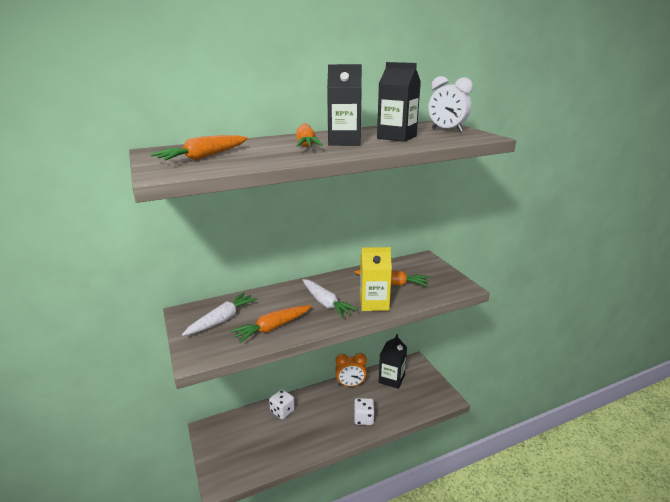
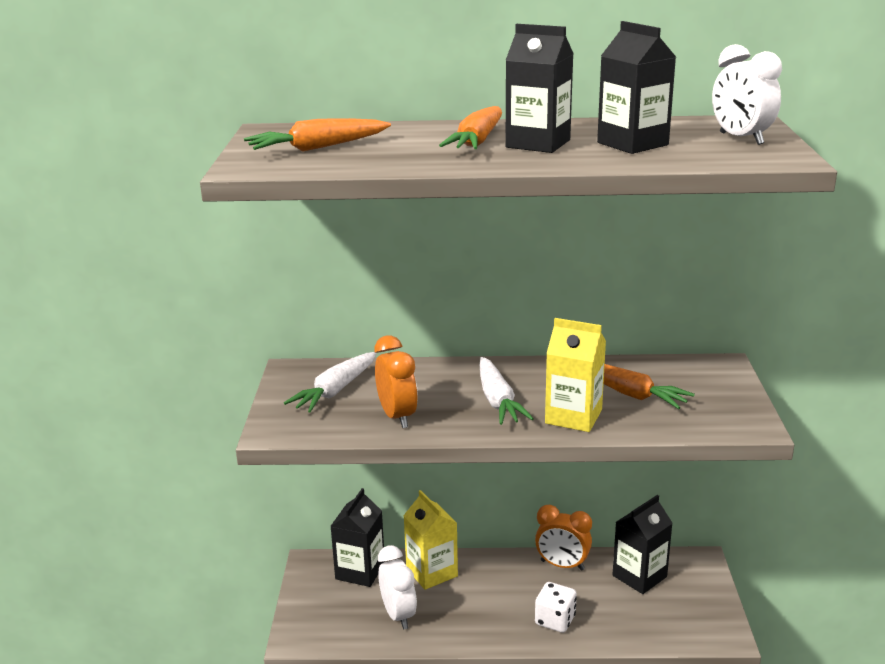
camera: 25 degrees right, 0 degrees up
white carrot [182,292,258,336] -> white carrot turned 150 degrees clockwise [284,352,377,412]
orange carrot [230,305,312,343] -> orange clock [374,336,418,428]
white dice [269,389,295,419] -> yellow carton [403,490,458,590]
none -> black carton [331,488,385,587]
none -> white clock [378,545,417,629]

